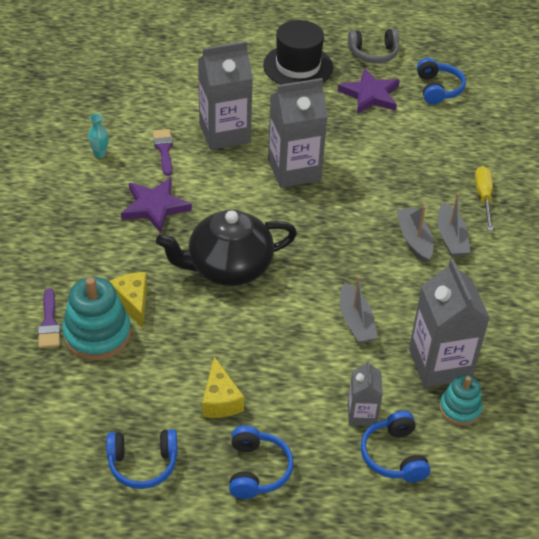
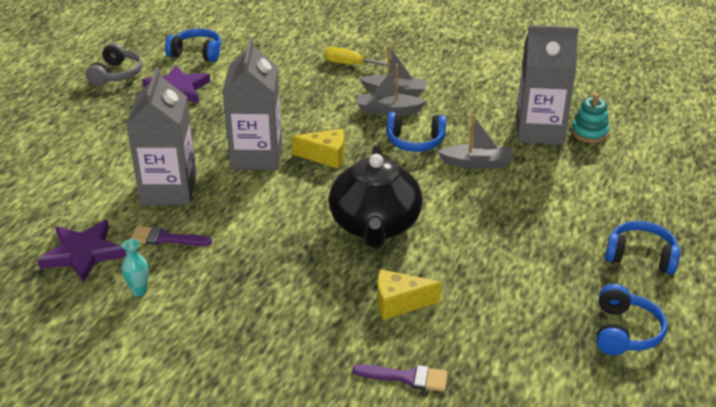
camera: 70 degrees left, 10 degrees down
turquoise stacking toy [62,277,131,360] -> none
purple star [121,177,192,233] -> purple star moved to [37,220,126,283]
yellow cheese [202,357,244,418] -> yellow cheese moved to [291,129,344,168]
black hat [263,20,333,85] -> none
grey carton [348,360,383,426] -> none
blue headphones [361,411,431,482] -> blue headphones moved to [387,112,447,152]

